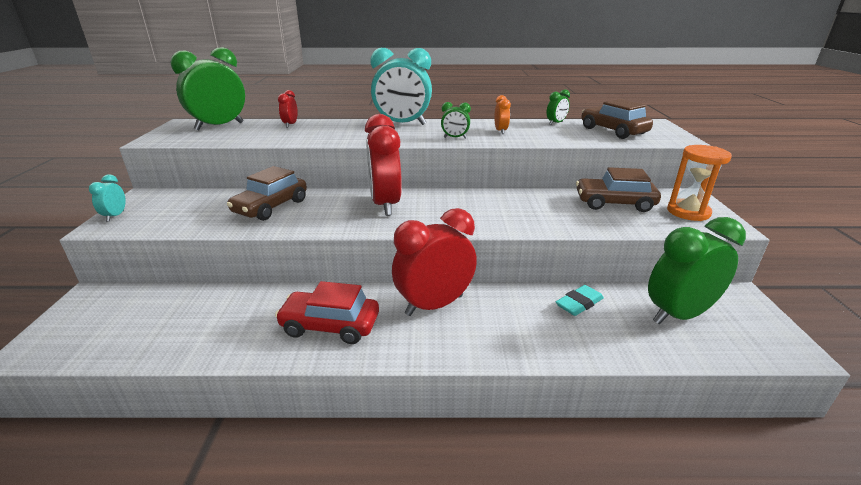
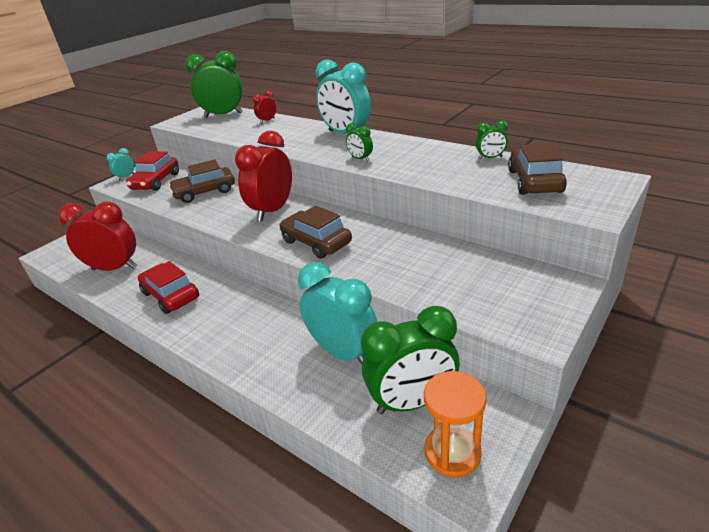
camera: 40 degrees right, 5 degrees up
red clock [392,208,477,316] -> red clock moved to [58,201,137,271]
orange clock [494,95,511,134] -> none
turquoise eraser [556,285,604,316] -> turquoise clock [298,262,377,364]
brown car [576,167,661,212] -> brown car moved to [280,206,352,259]
green clock [648,217,746,324] -> green clock turned 150 degrees clockwise [361,306,460,414]
orange hourglass [667,145,732,221] -> orange hourglass moved to [424,371,487,478]
none -> red car [126,151,179,191]

